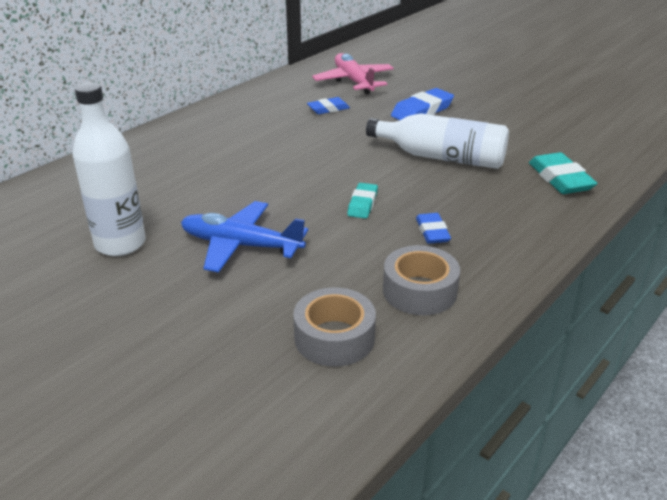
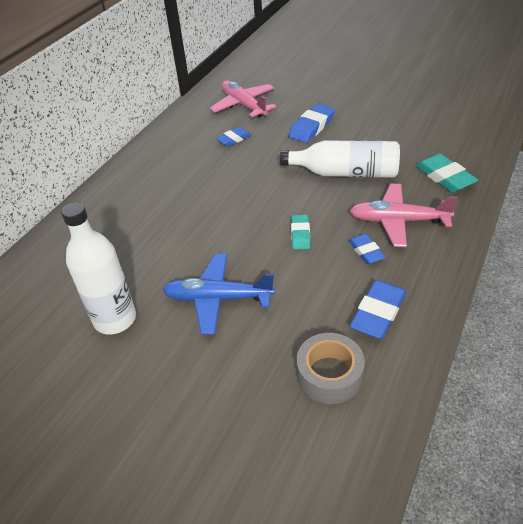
camera: 10 degrees left, 10 degrees up
grey tape [383,245,460,315] -> blue eraser [350,280,406,339]
none -> pink plane [350,184,458,247]

